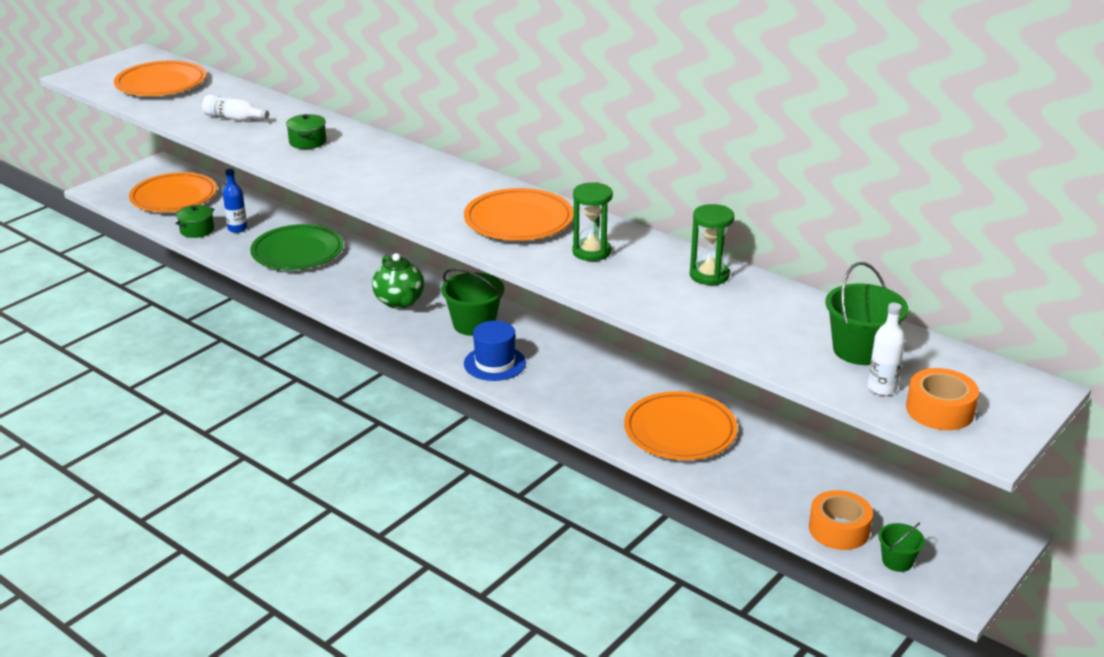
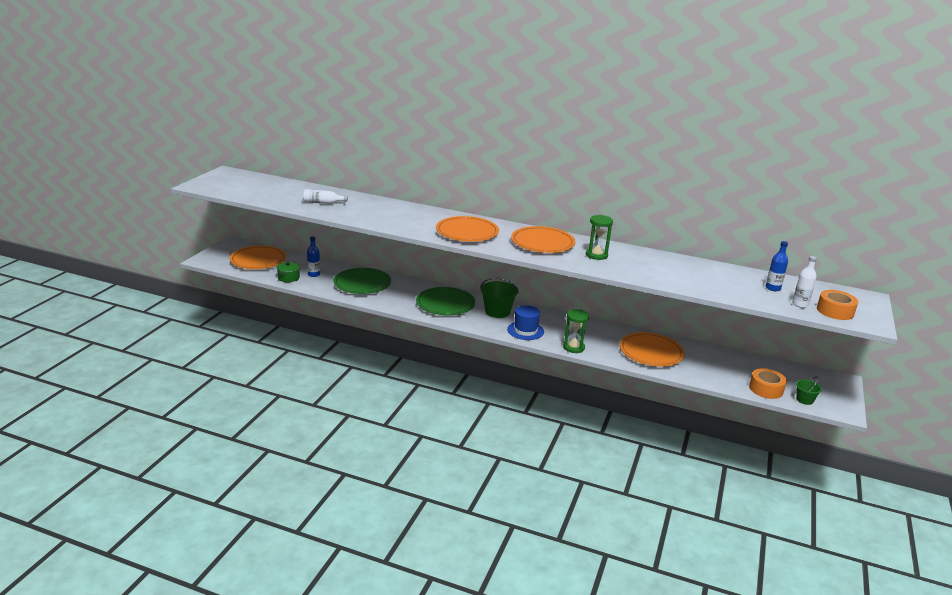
camera: 20 degrees left, 5 degrees down
orange plate [114,60,206,96] -> orange plate moved to [436,216,499,242]
green pot [286,114,326,149] -> none
green teapot [372,253,424,309] -> green plate [416,287,475,315]
green hourglass [690,204,734,285] -> green hourglass moved to [563,309,589,353]
green bucket [826,262,908,365] -> blue bottle [766,241,788,291]

